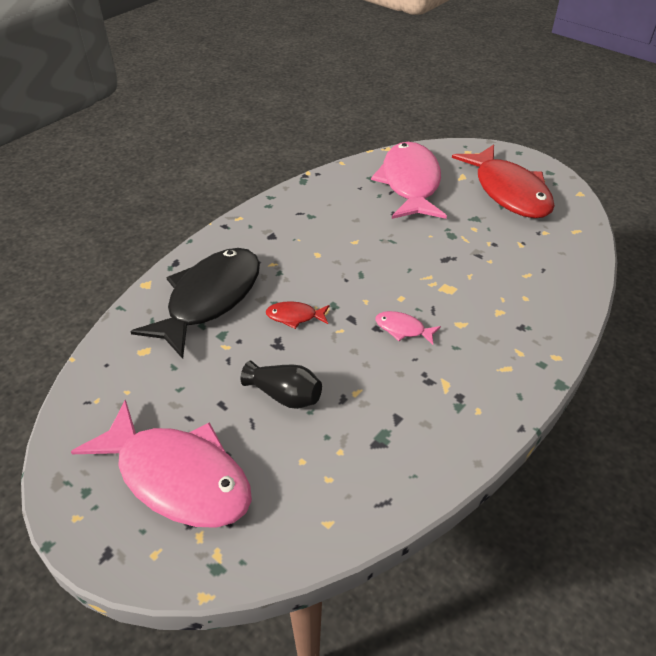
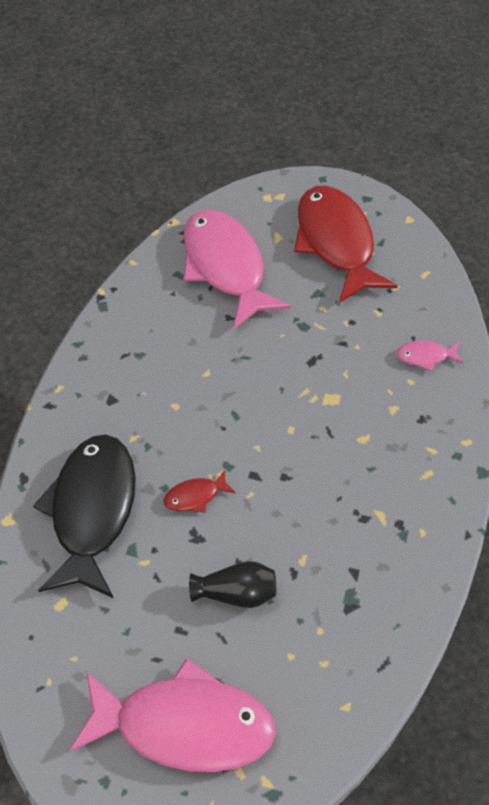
camera: 25 degrees left, 10 degrees up
pink fish [375,311,441,345] -> pink fish moved to [397,341,463,372]
red fish [452,144,555,218] -> red fish turned 150 degrees counterclockwise [294,186,398,303]

